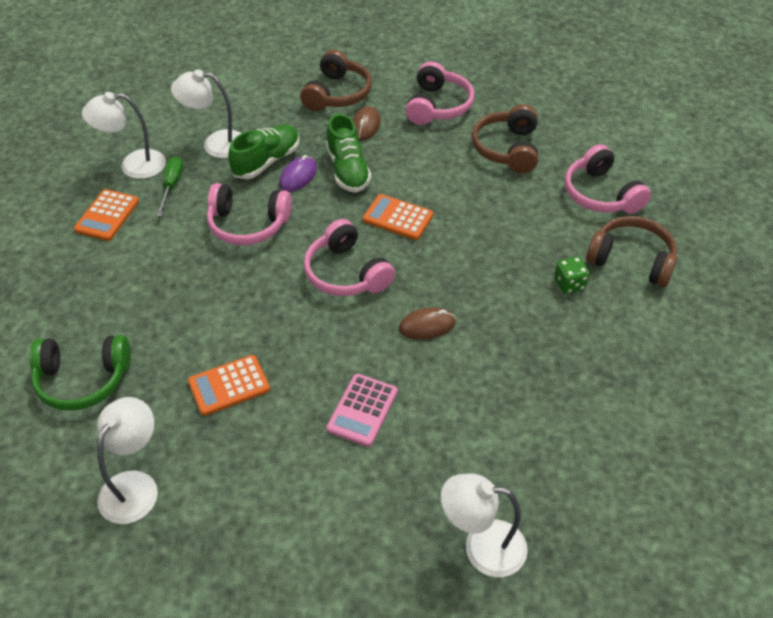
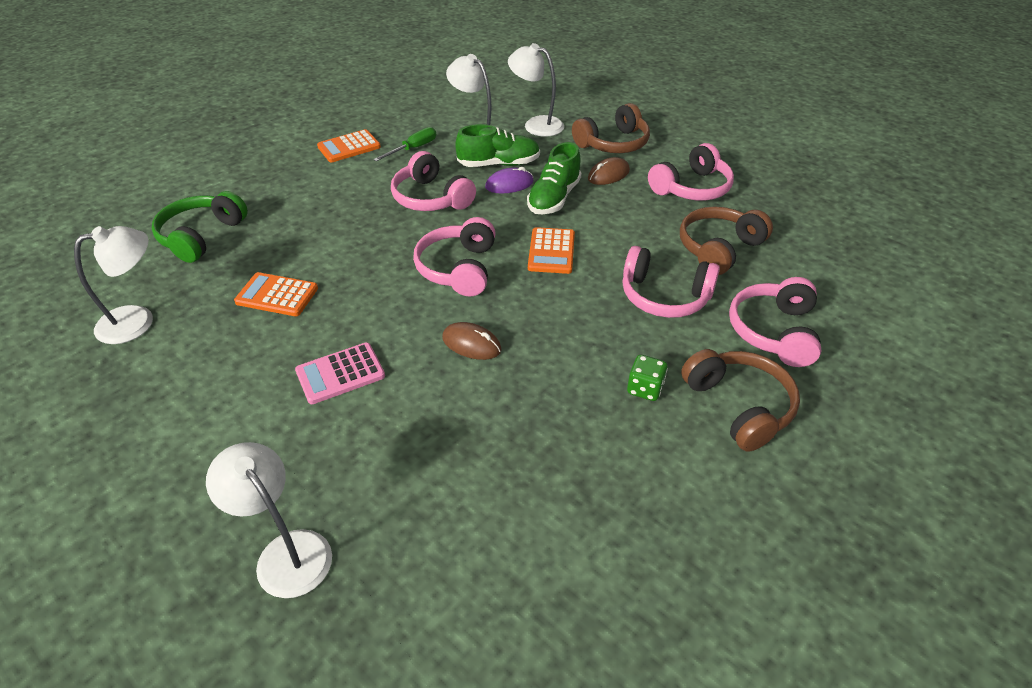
camera: 40 degrees right, 5 degrees down
green headphones [29,335,131,411] -> green headphones turned 75 degrees clockwise [152,191,248,263]
white lamp [82,92,166,179] -> white lamp moved to [508,43,564,137]
orange calculator [363,194,433,240] -> orange calculator turned 150 degrees counterclockwise [528,227,575,274]
none -> pink headphones [623,246,720,318]

